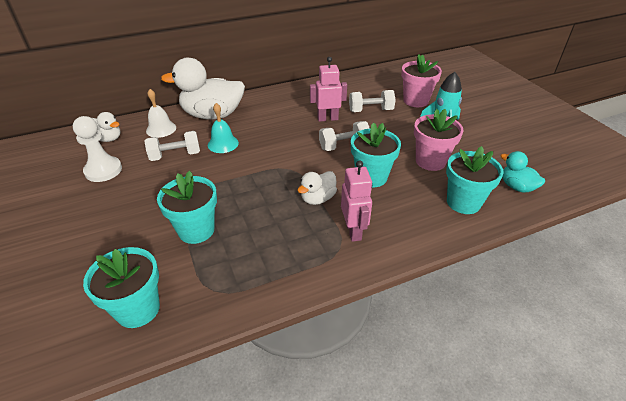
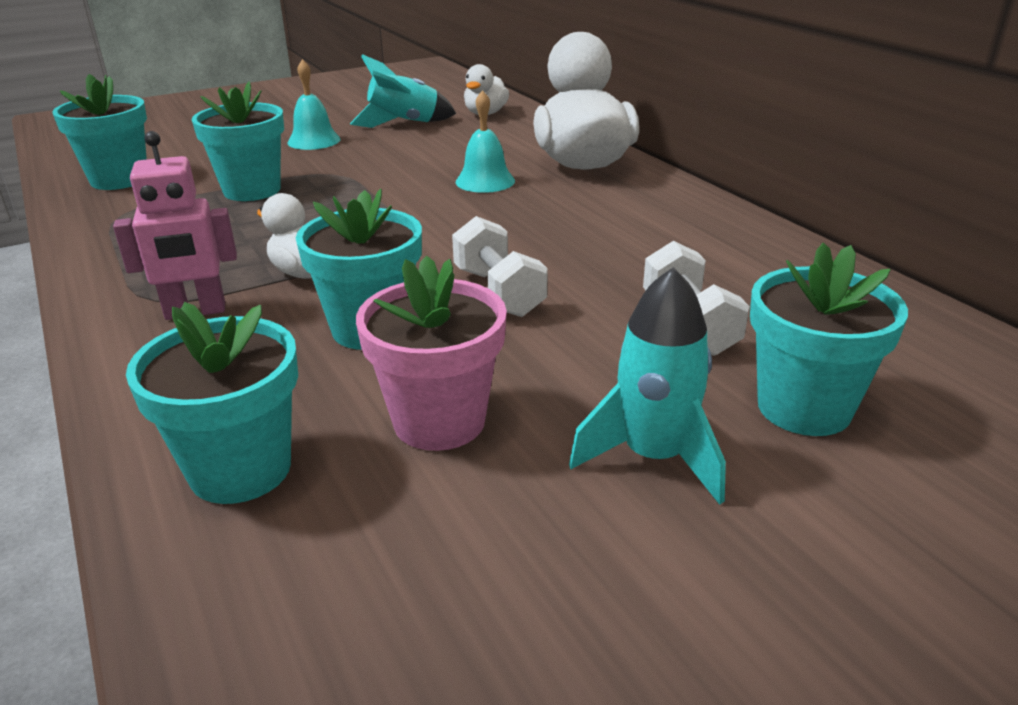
camera: 85 degrees right, 10 degrees down
white pawn [73,116,122,182] -> turquoise rocket [350,54,456,128]
white dumbbell [145,131,200,161] -> none
white bell [146,89,176,138] -> none
pink robot [310,57,347,122] -> none
pink flower pot [401,54,442,107] -> turquoise flower pot [750,243,908,436]
turquoise duck [501,151,545,192] -> none
none -> turquoise bell [287,59,341,150]

